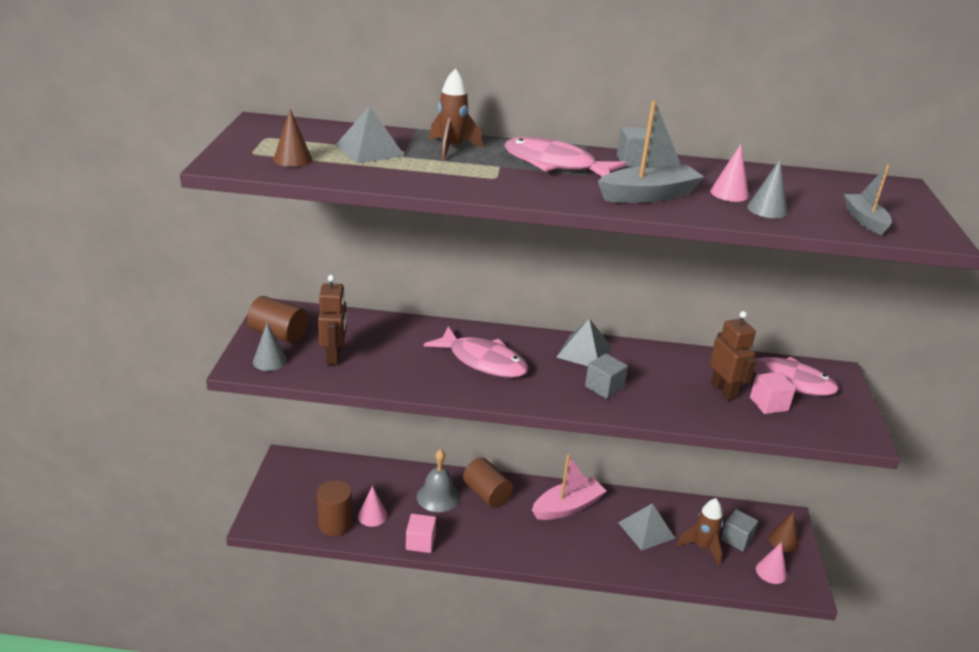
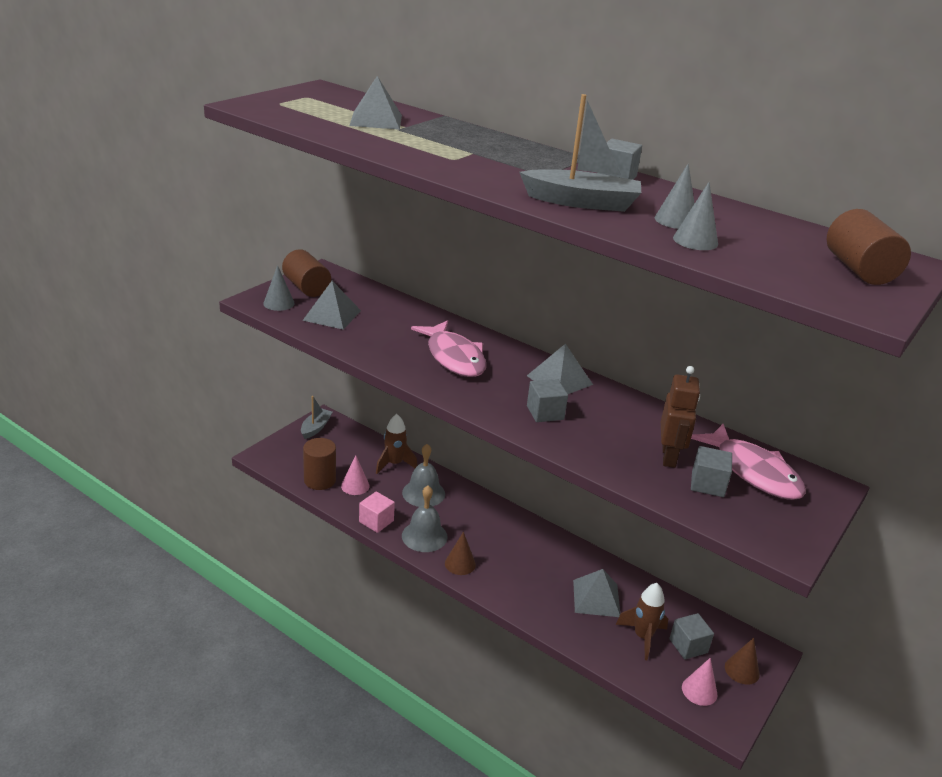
camera: 30 degrees right, 0 degrees up
brown cone [273,109,312,167] -> brown cone moved to [445,532,476,575]
brown robot [318,275,347,365] -> grey pyramid [302,281,361,330]
brown rocket [429,68,483,160] -> brown rocket moved to [376,414,418,474]
brown cylinder [463,458,513,508] -> brown cylinder moved to [827,209,911,285]
pink fish [504,137,626,177] -> none
pink boat [532,454,606,520] -> none
pink cone [710,144,749,202] -> grey cone [655,164,695,229]
pink cube [750,372,796,414] -> grey cube [691,446,732,497]
grey boat [844,164,892,235] -> grey boat moved to [301,396,332,439]
none -> grey bell [402,485,448,552]

